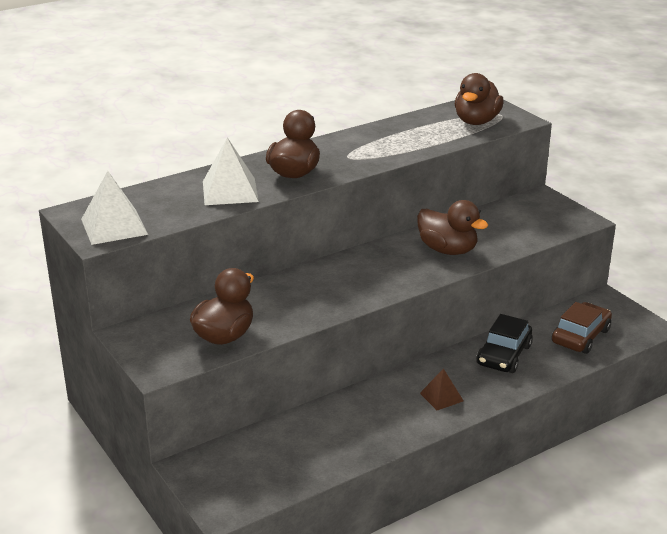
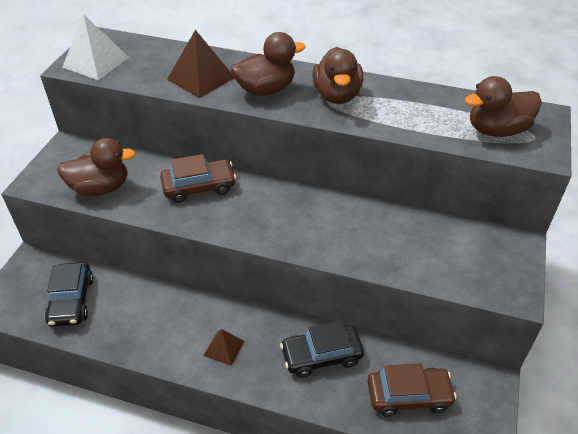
camera: 50 degrees right, 15 degrees up
white pyramid [203,138,259,205] -> brown pyramid [167,30,234,98]
brown duck [417,200,488,255] -> brown duck moved to [313,47,363,104]
none -> black car [45,262,93,327]
none -> brown car [160,154,236,203]

